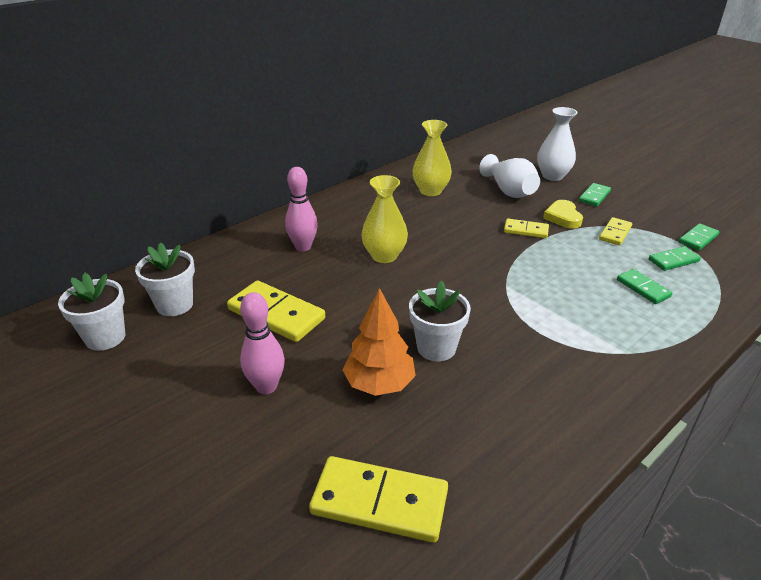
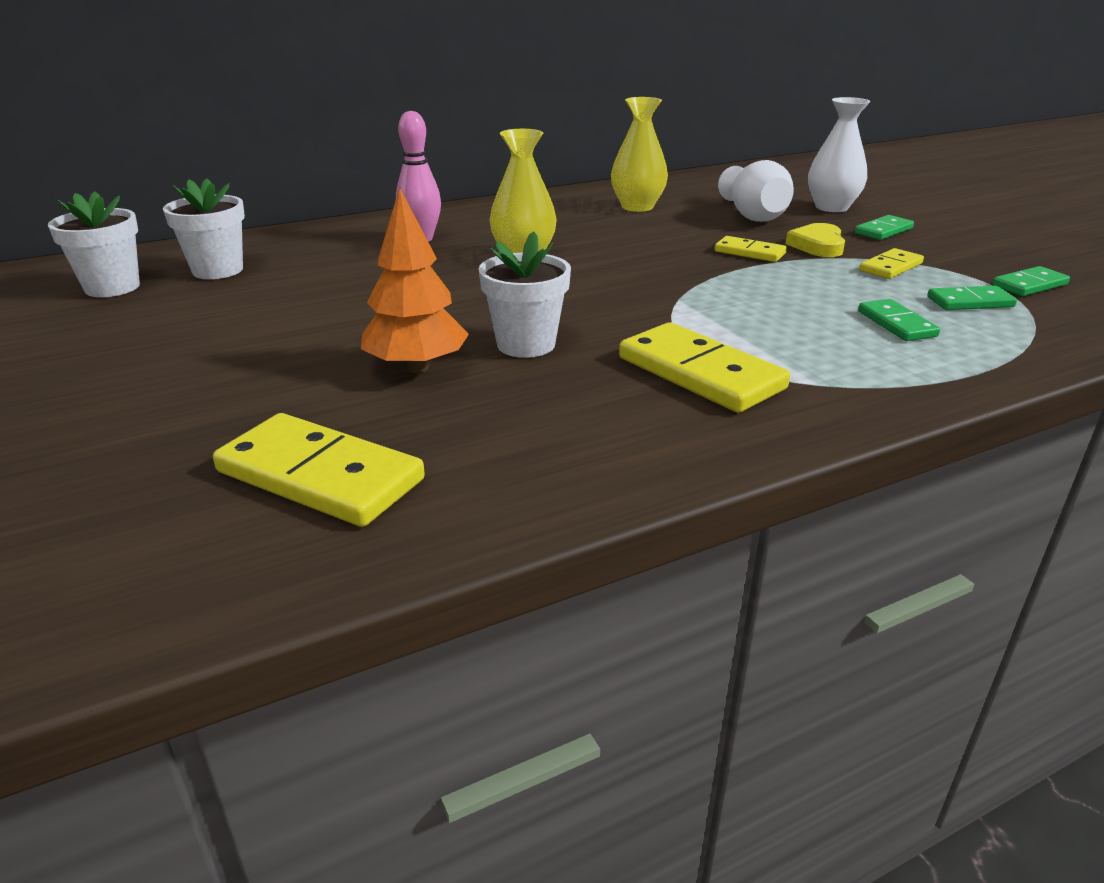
camera: 15 degrees right, 5 degrees down
yellow domino [227,281,325,342] -> yellow domino moved to [619,322,790,413]
pink bowling pin [240,292,285,394] -> none

